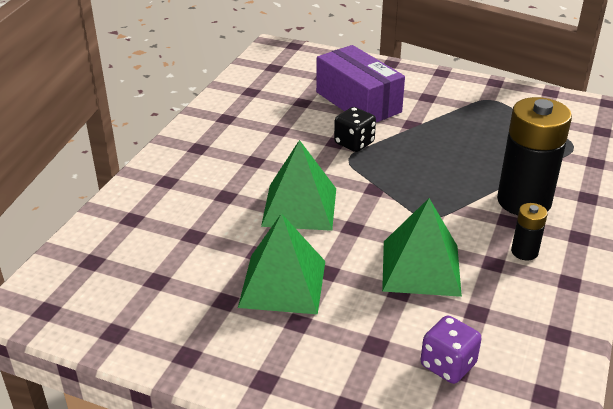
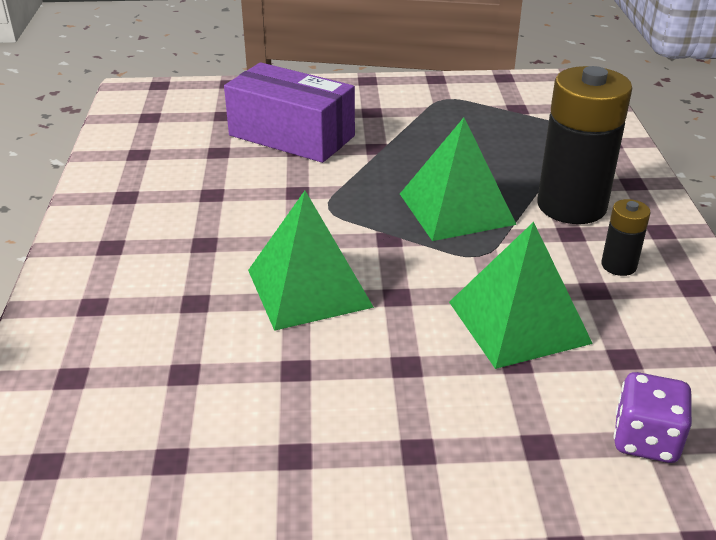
camera: 25 degrees left, 0 degrees up
green pyramid [238,213,325,315] -> green pyramid moved to [400,118,517,241]
black dice [334,107,376,152] -> none

